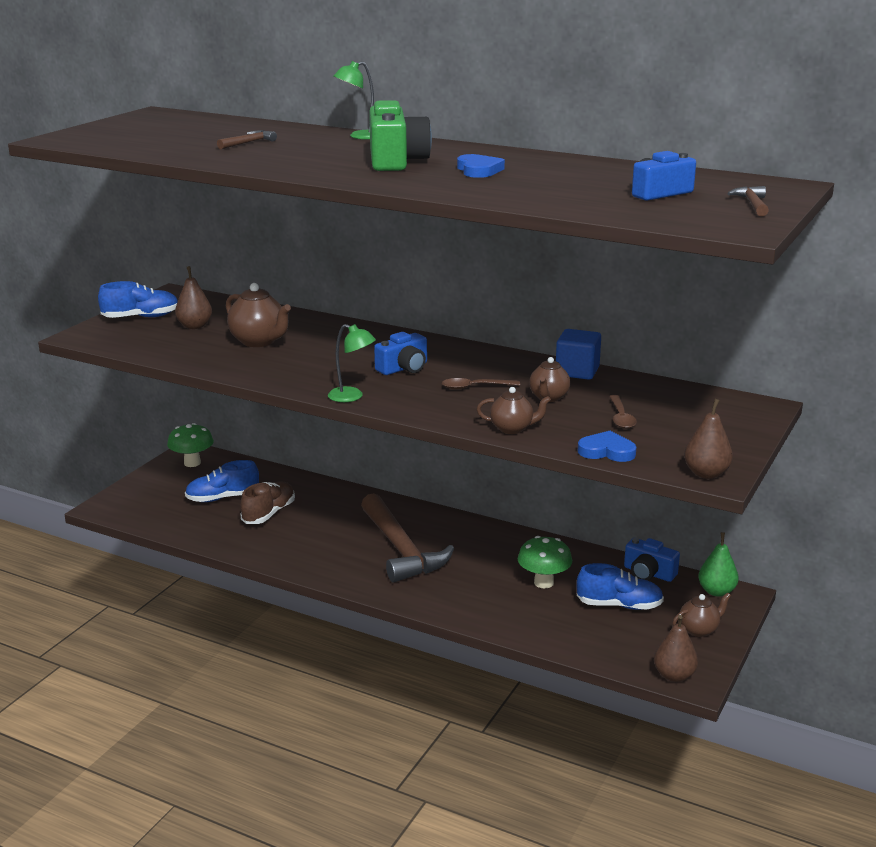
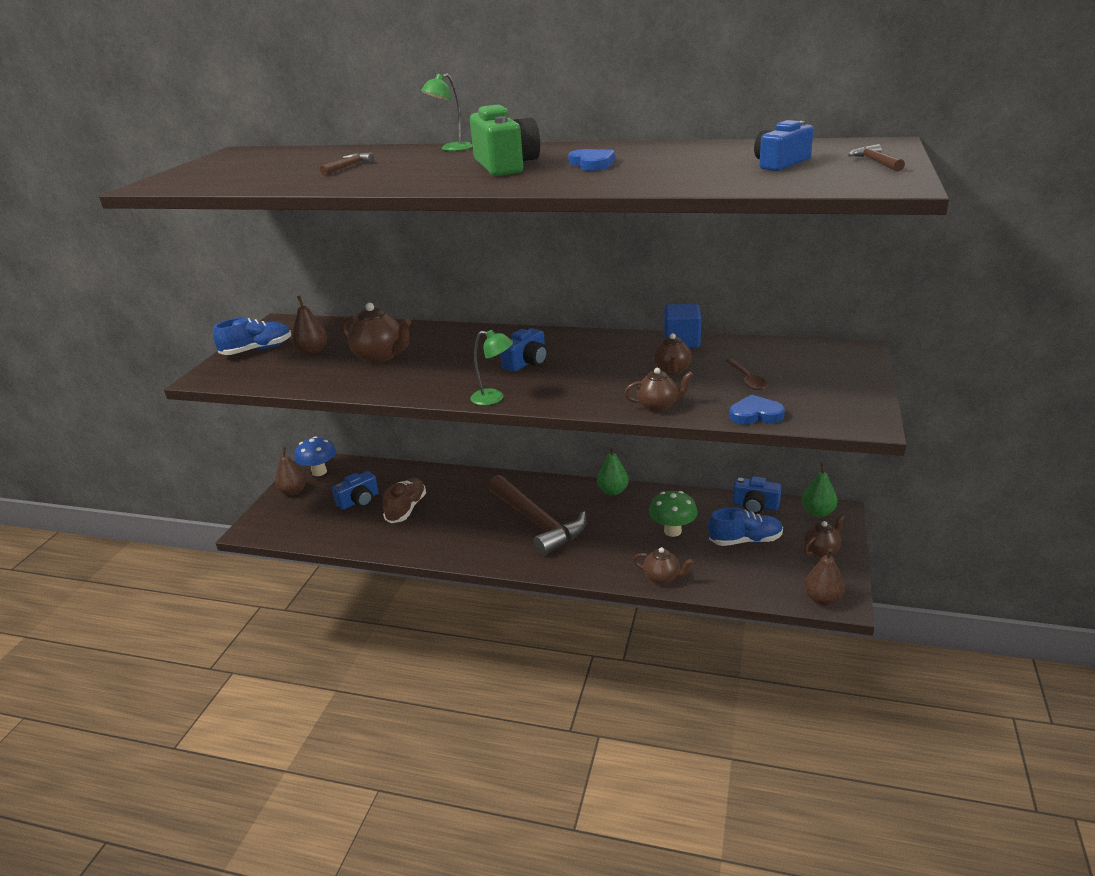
camera: 10 degrees left, 5 degrees up
green mushroom [167,423,214,467] -> blue mushroom [294,436,336,476]
blue shoe [185,460,259,502] -> blue camera [332,471,378,510]
brown spoon [442,378,520,390] -> none
brown pear [684,399,733,479] -> brown pear moved to [275,447,306,496]
none -> green pear [597,446,629,495]
none -> brown teapot [633,547,693,585]

